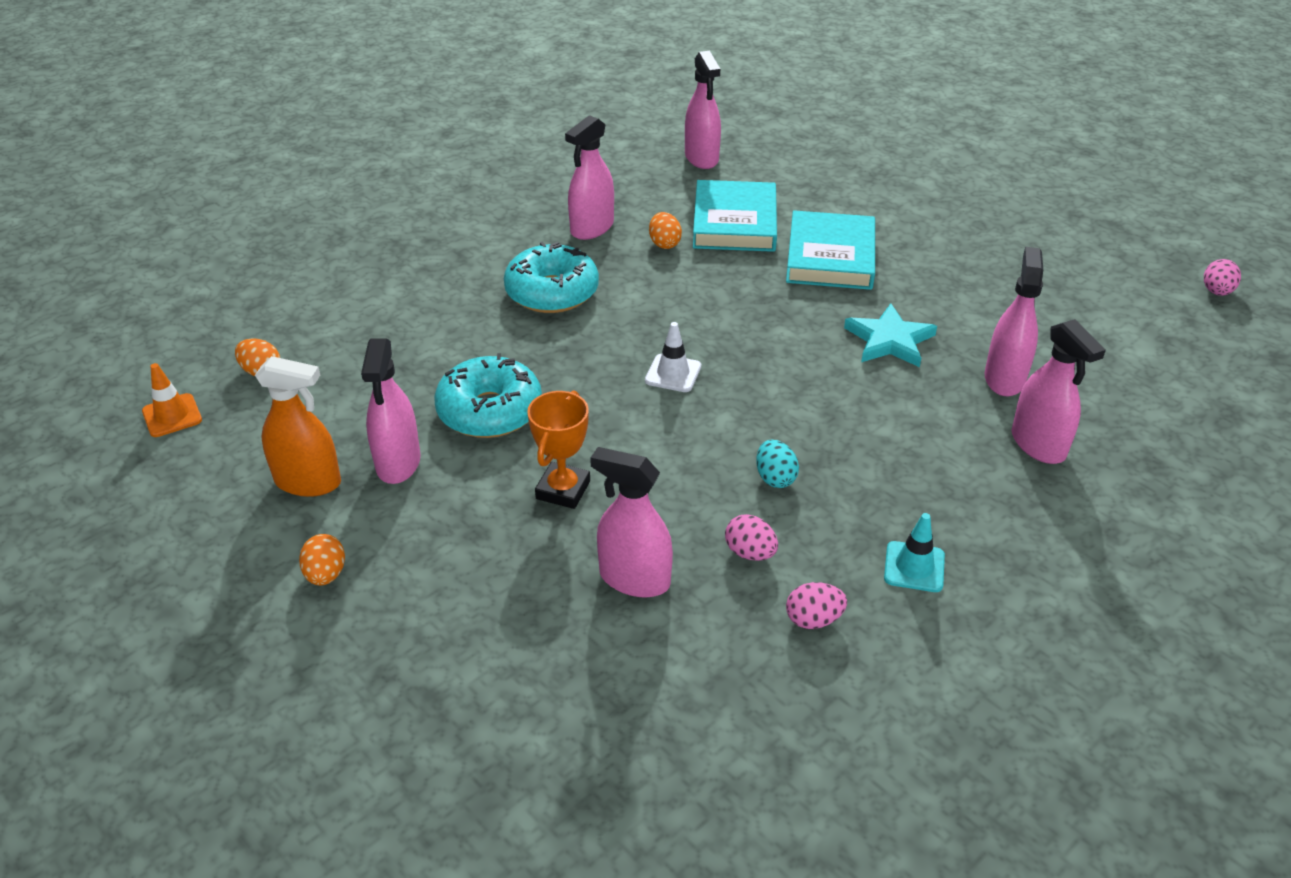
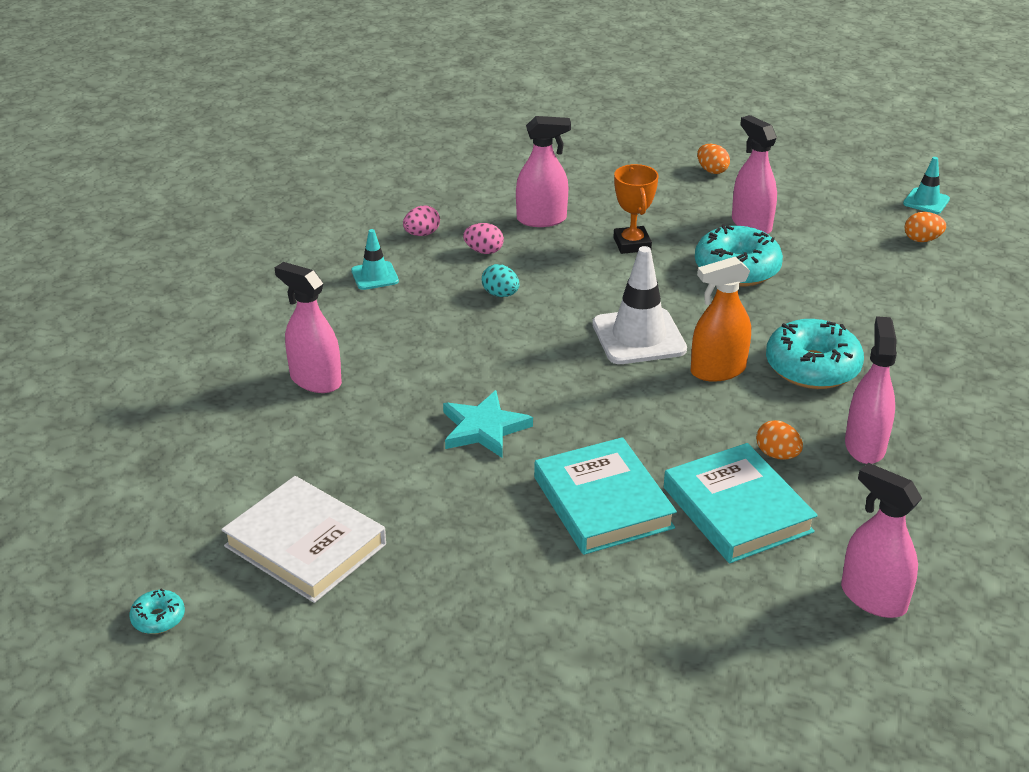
camera: 150 degrees right, 5 degrees down
orange traffic cone [142,363,202,437] -> turquoise traffic cone [903,157,950,214]
orange spray bottle [255,356,341,497] -> orange spray bottle moved to [691,257,751,382]
white traffic cone [645,322,701,392] -> white traffic cone [592,246,687,364], size x1.82
pink spray bottle [985,247,1043,396] -> none
pink egg [1204,259,1241,296] -> turquoise donut [129,589,185,634]
none -> white book [221,476,386,603]

